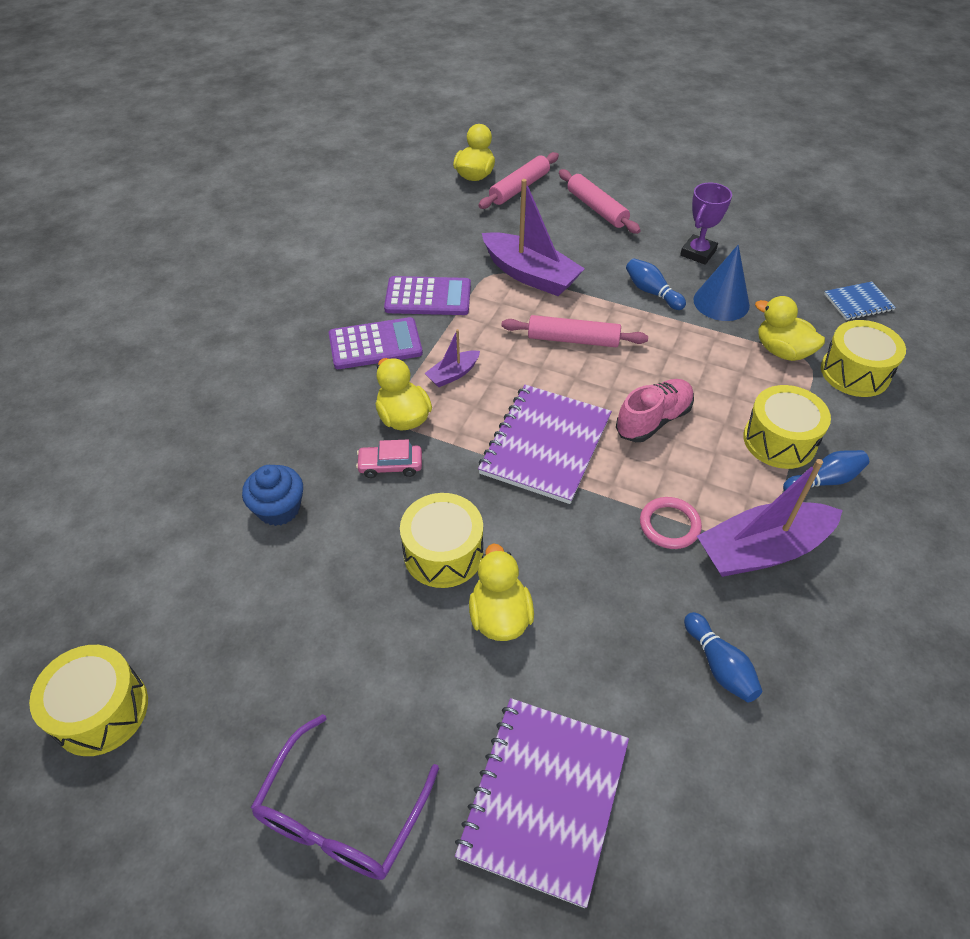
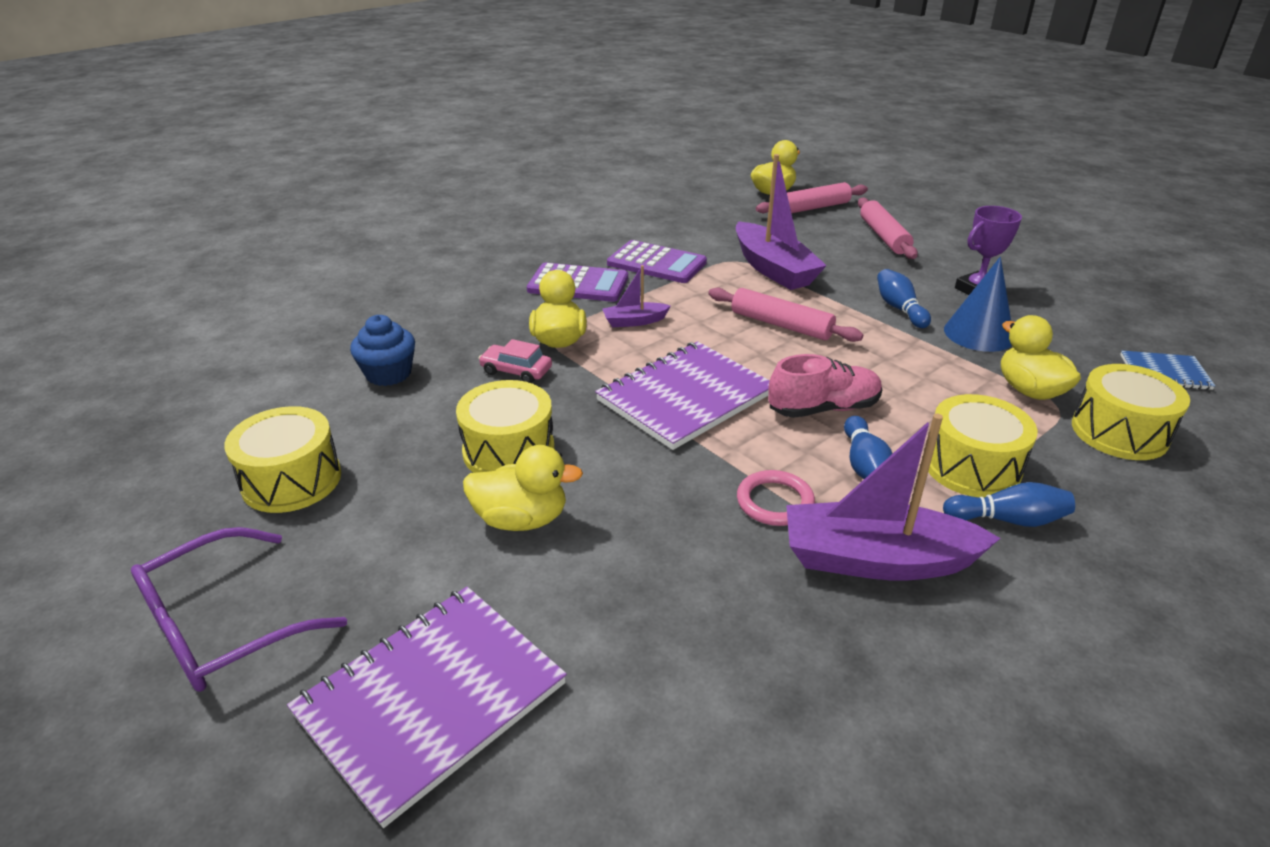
camera: 25 degrees right, 15 degrees down
yellow drum [29,645,148,756] -> yellow drum moved to [224,406,341,513]
yellow duck [469,543,534,641] -> yellow duck turned 75 degrees clockwise [463,445,583,531]
blue bowling pin [684,612,762,702] -> blue bowling pin moved to [844,416,893,479]

